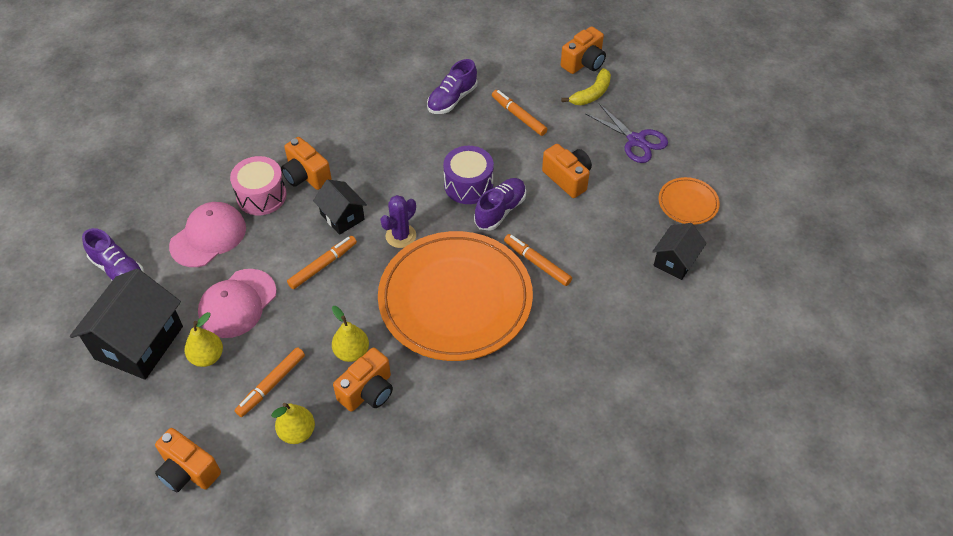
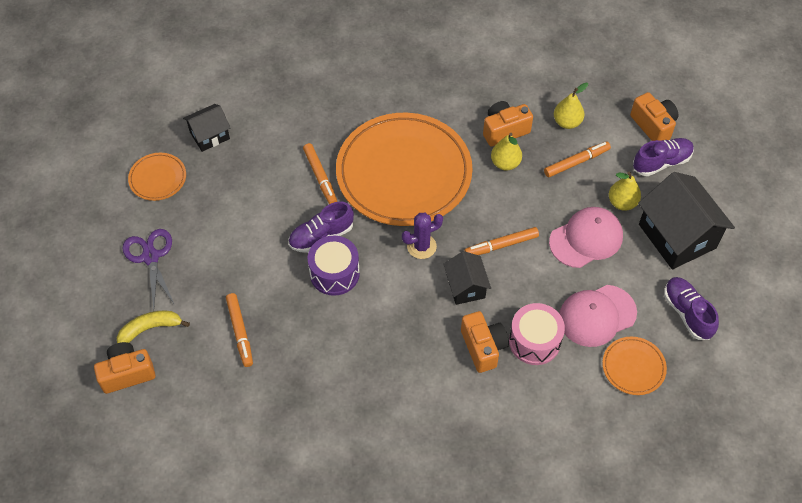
camera: 155 degrees left, 5 degrees up
black house [70,269,183,380] -> black house turned 75 degrees counterclockwise [638,172,735,269]
purple shoe [427,59,477,114] -> purple shoe moved to [633,138,694,176]
orange camera [542,144,592,198] -> none
none -> orange plate [602,337,667,395]

